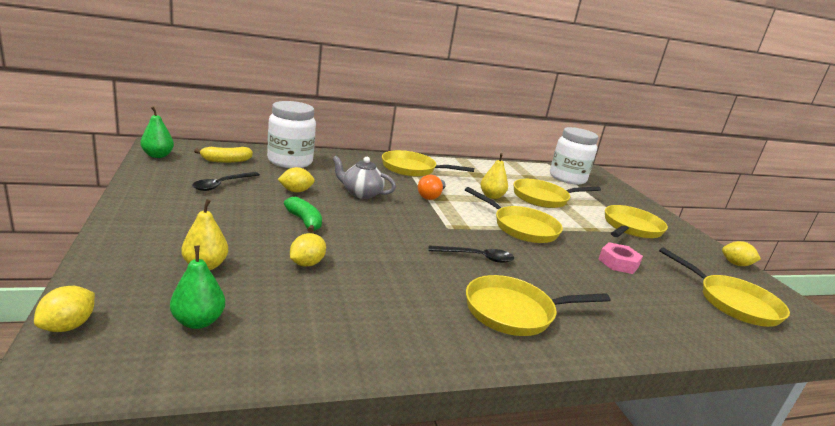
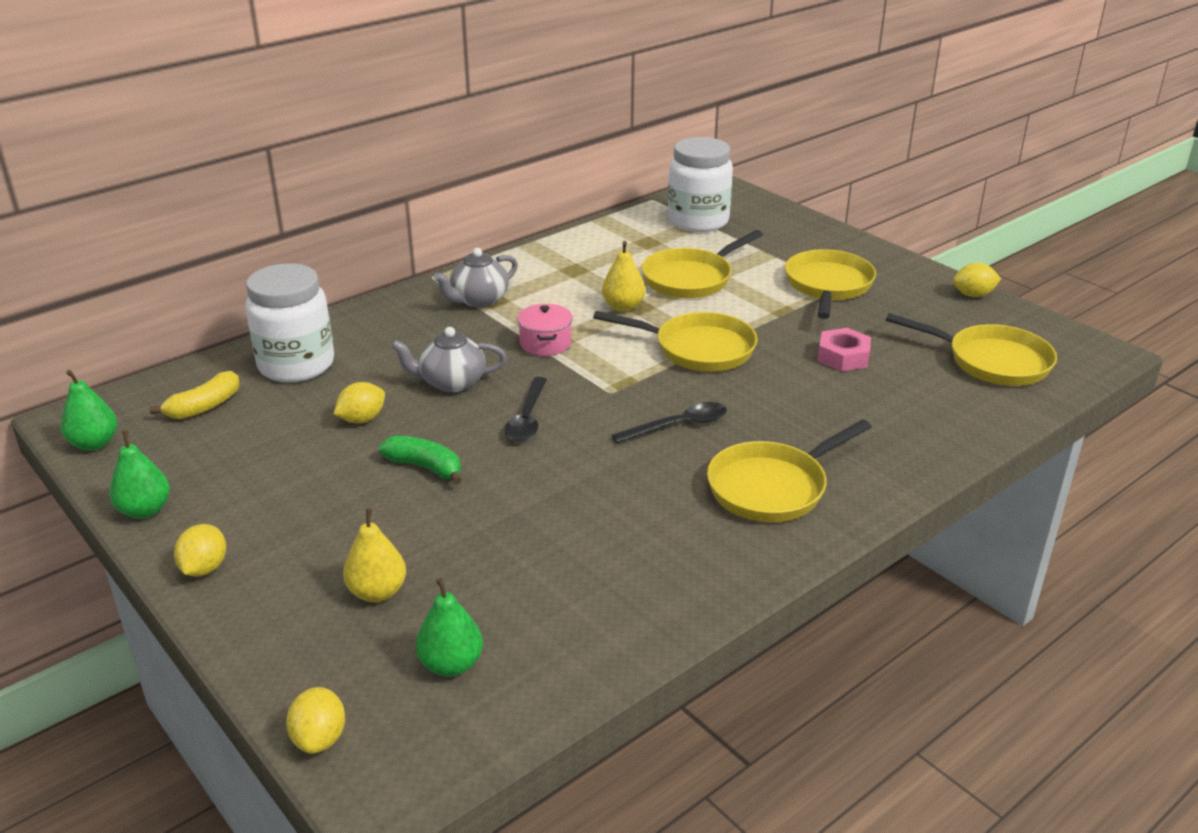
camera: 20 degrees left, 10 degrees up
black spoon [192,172,260,191] -> black spoon moved to [505,377,547,442]
yellow lemon [290,233,326,266] -> yellow lemon moved to [174,524,226,576]
yellow pan [382,150,474,177] -> grey teapot [434,248,518,307]
orange light bulb [418,175,446,200] -> pink pot [517,304,573,356]
none -> green pear [109,430,170,519]

